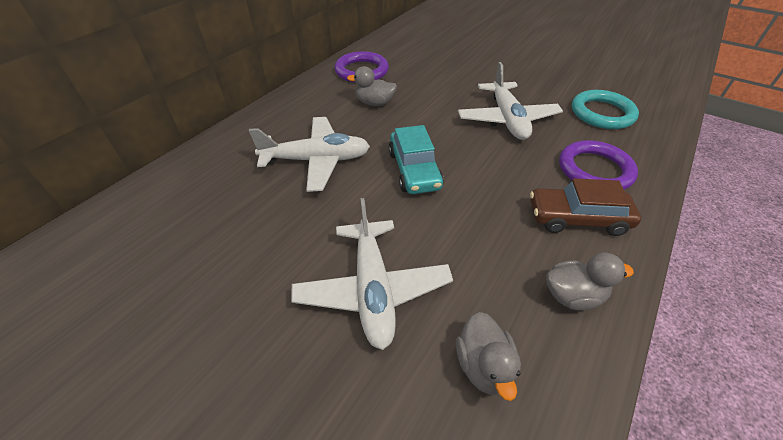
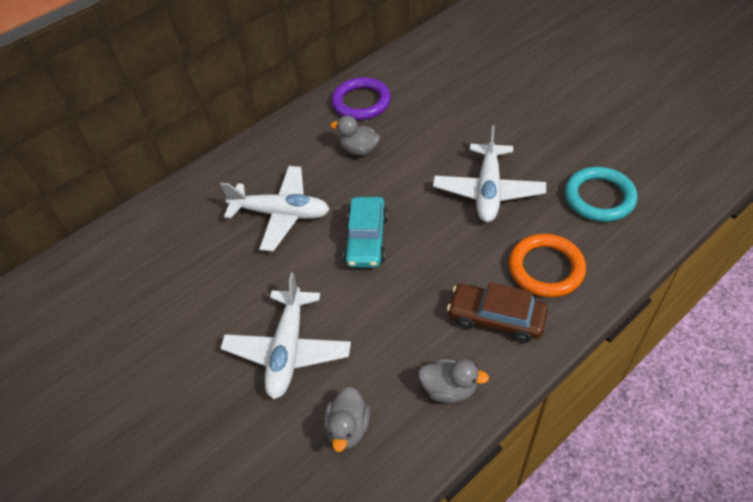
camera: 20 degrees right, 5 degrees up
purple ring [559,140,638,190] -> orange ring [509,234,586,297]

